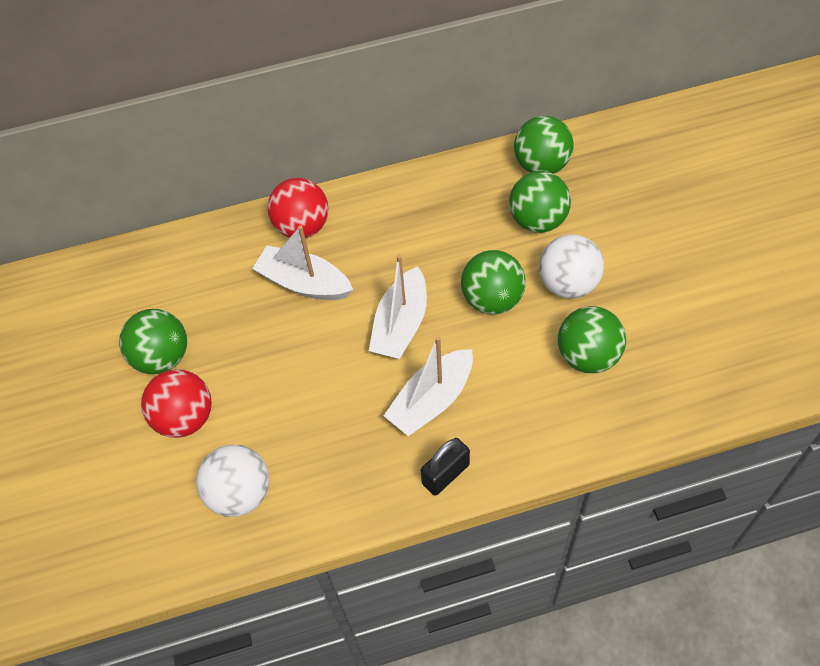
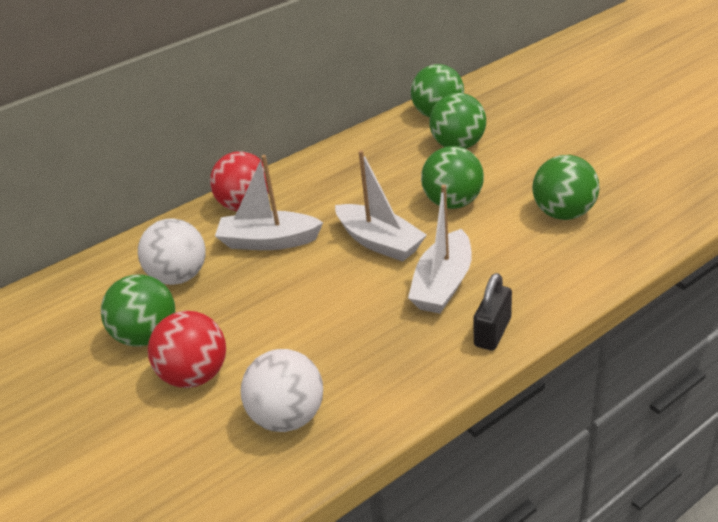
camera: 20 degrees left, 20 degrees down
white boat [369,254,427,359] -> white boat turned 45 degrees counterclockwise [335,150,427,262]
white ball [539,234,604,299] -> white ball moved to [138,218,206,285]

